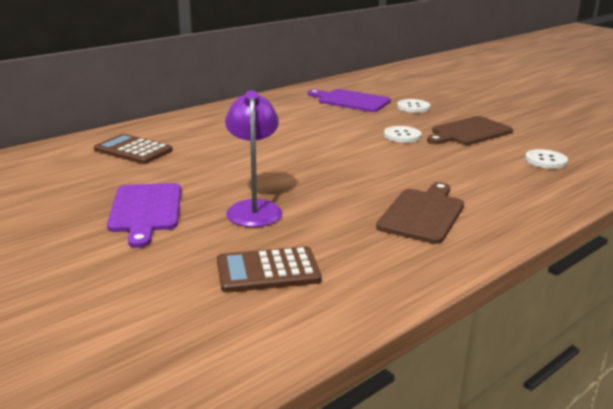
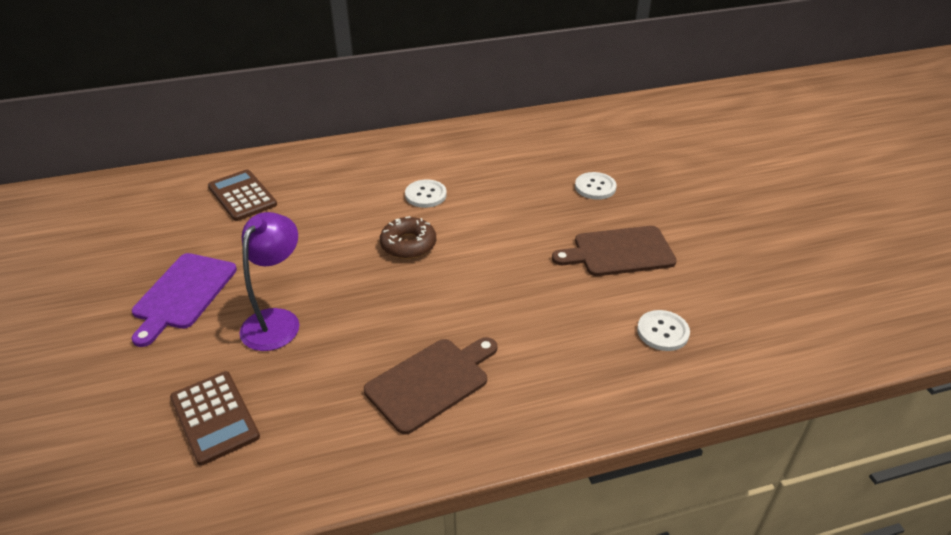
camera: 25 degrees right, 15 degrees up
brown calculator [217,246,322,293] -> brown calculator turned 135 degrees counterclockwise [170,371,260,466]
purple cutting board [308,89,391,112] -> none
white button [384,126,421,143] -> white button moved to [405,179,447,208]
none -> brown donut [380,216,436,259]

